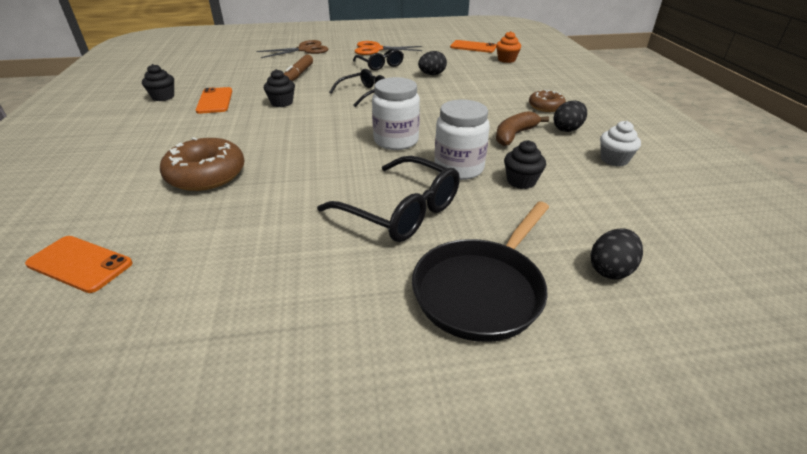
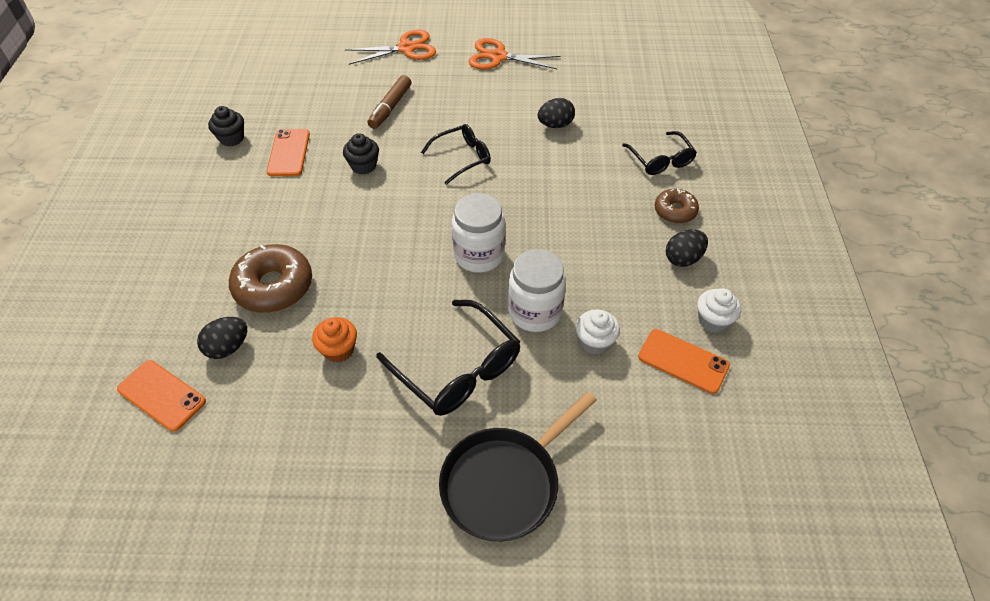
camera: 10 degrees right, 15 degrees up
brown scissors [256,40,328,58] -> orange scissors [345,30,436,65]
black glasses [353,49,404,70] -> black glasses moved to [622,131,697,175]
orange phone [450,40,496,53] -> orange phone moved to [638,329,730,394]
orange cupcake [496,31,521,63] -> orange cupcake moved to [312,317,357,363]
brown banana [496,111,549,146] -> none
black cupcake [504,140,546,189] -> white cupcake [576,310,620,354]
black egg [590,228,643,279] -> black egg moved to [197,317,247,359]

